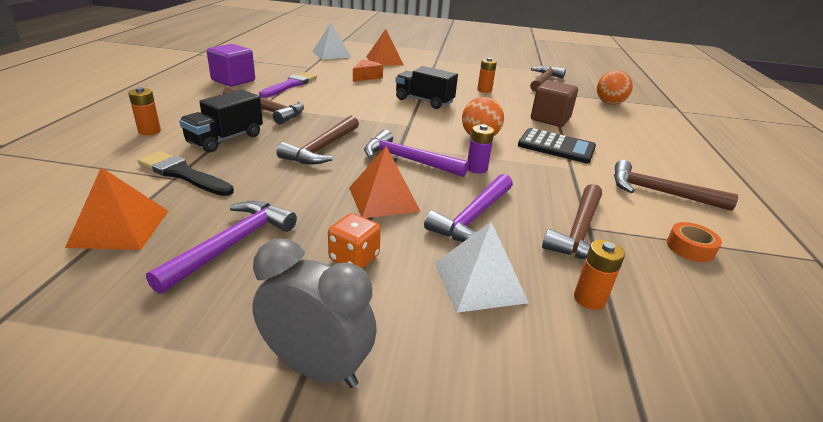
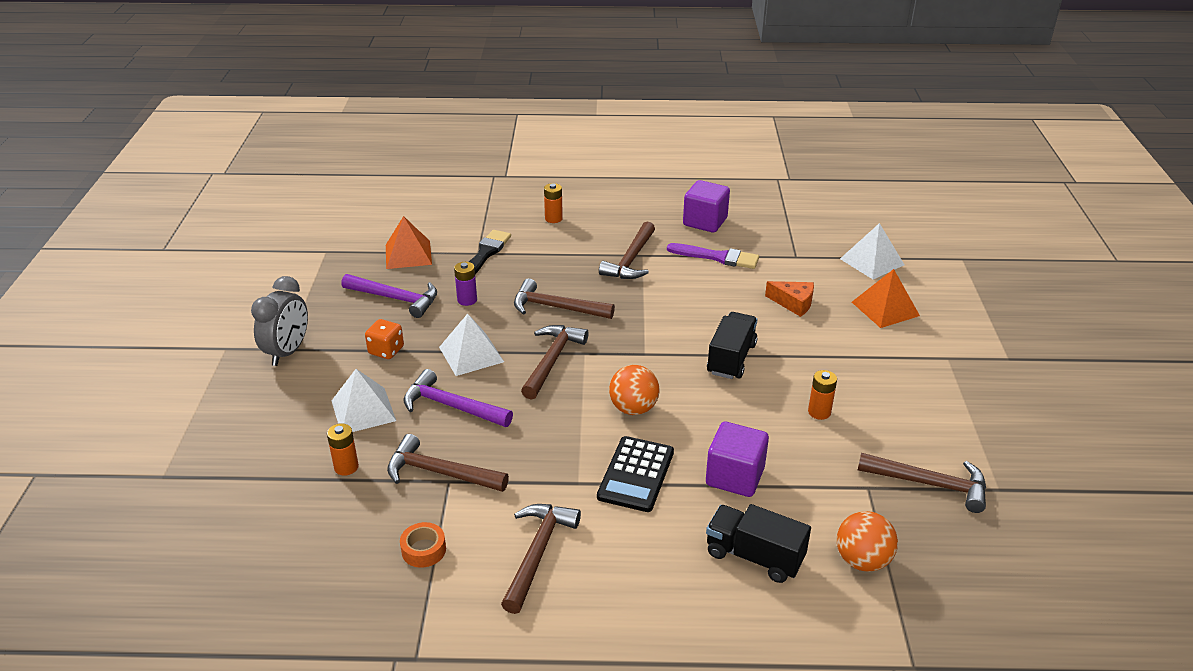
camera: 85 degrees right, 5 degrees up
black truck [179,89,263,153] -> black truck moved to [706,504,811,583]
orange pyramid [349,146,421,218] -> white pyramid [439,313,504,376]
purple hammer [364,130,469,177] -> brown hammer [521,325,588,400]
purple battery [467,124,494,174] -> purple battery moved to [454,262,477,306]
brown cube [531,80,578,127] -> purple cube [706,422,769,497]

